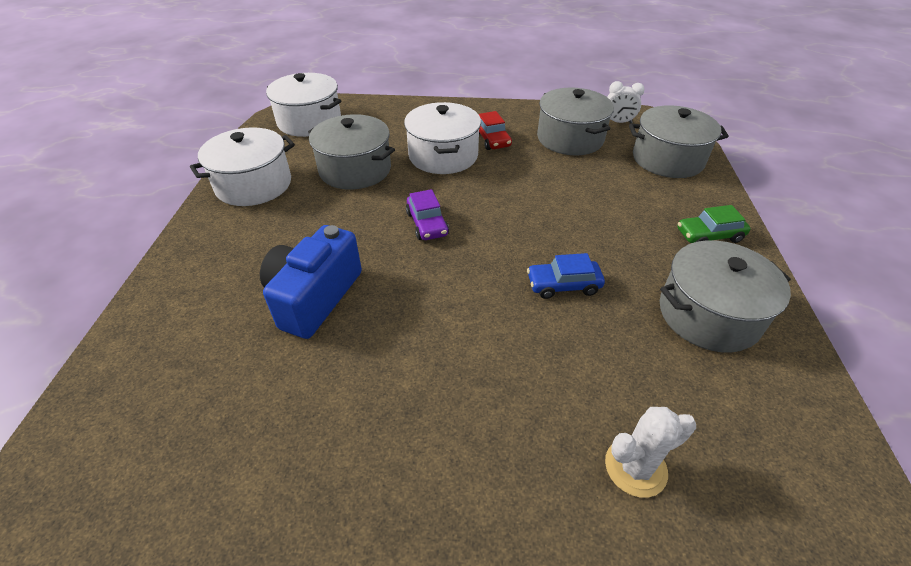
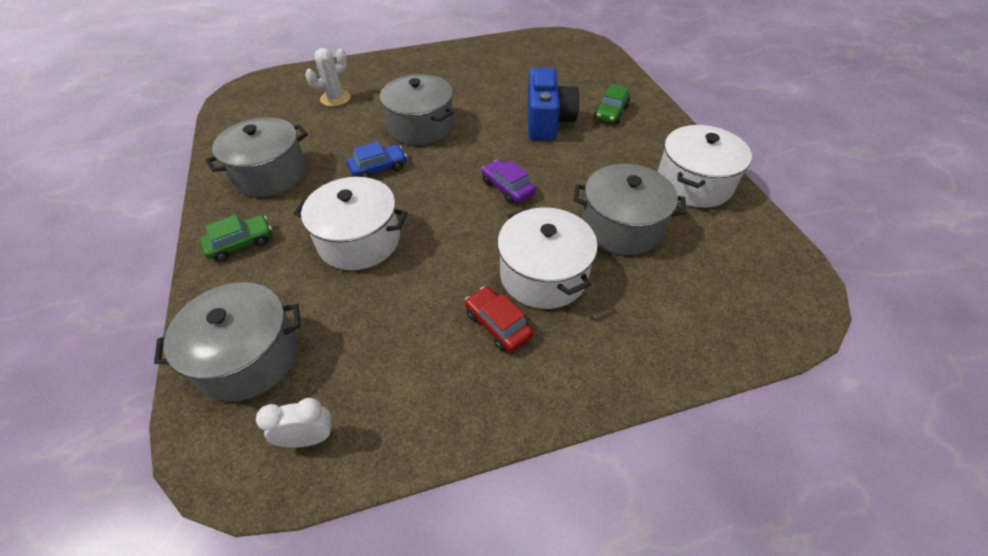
camera: 160 degrees right, 5 degrees up
white pot [266,73,341,137] -> white pot moved to [294,177,407,270]
grey pot [537,88,614,155] -> grey pot moved to [380,74,454,145]
none -> green car [594,84,630,124]

